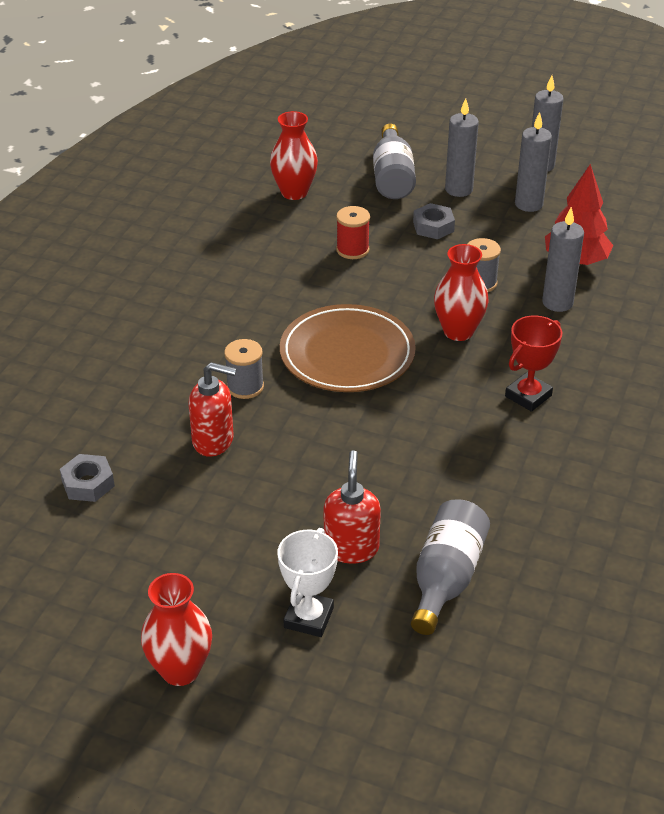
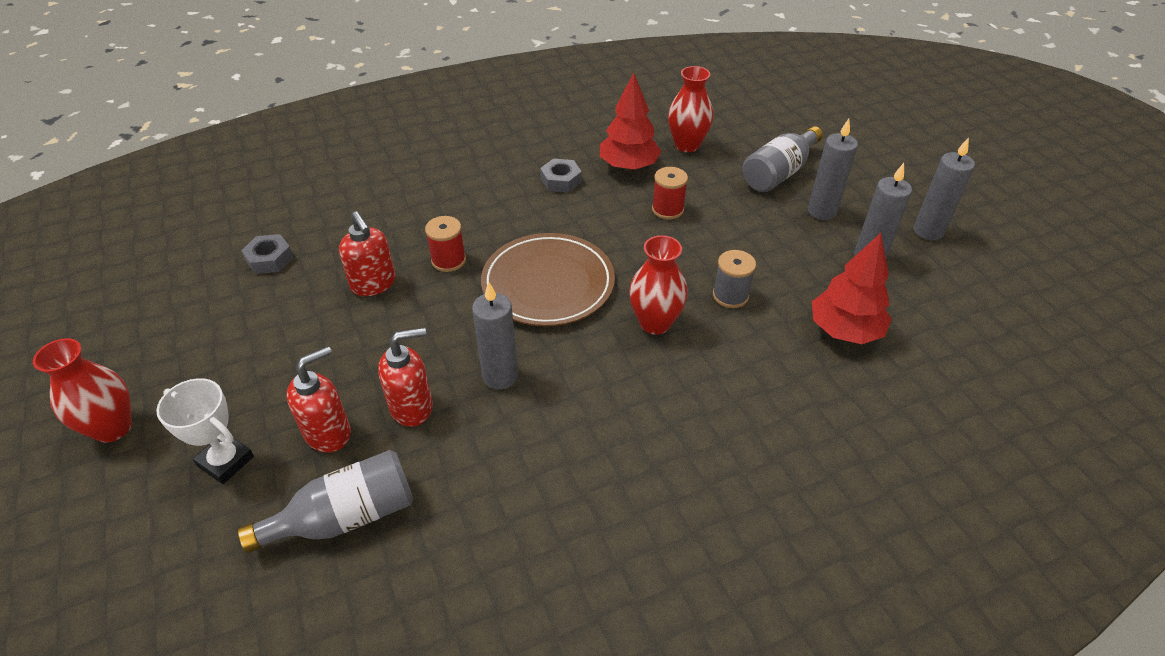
camera: 45 degrees right, 5 degrees up
grey spool [224,339,264,399] -> red spool [425,216,466,272]
white trophy [278,528,338,637] -> white trophy turned 60 degrees clockwise [156,378,254,484]
grey nut [413,203,455,239] -> grey nut moved to [540,159,582,193]
red trophy [505,315,562,412] -> none
grey candle [542,207,584,312] -> grey candle moved to [472,282,518,389]
none -> red soap dispenser [378,327,433,427]
none -> red tree [600,73,661,171]

